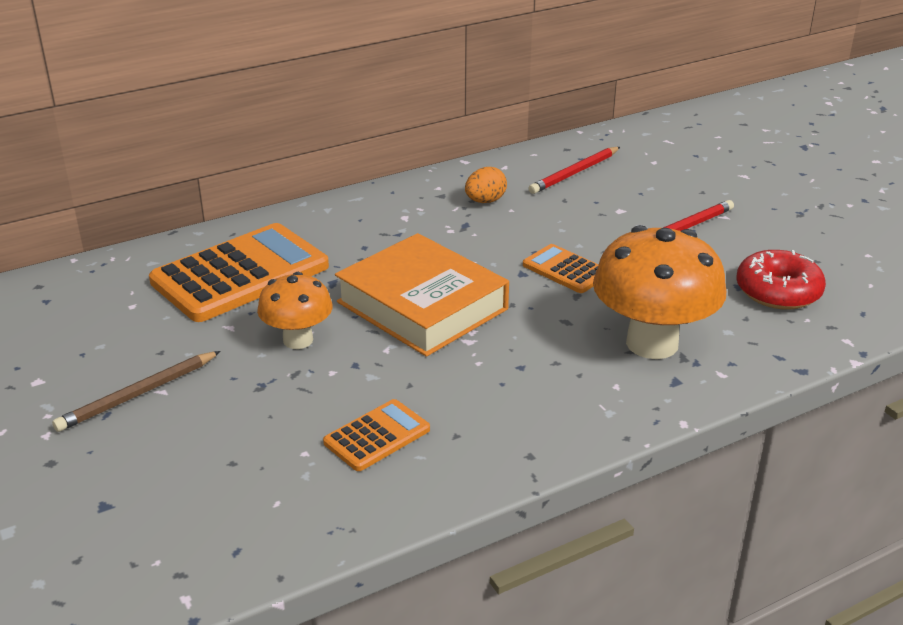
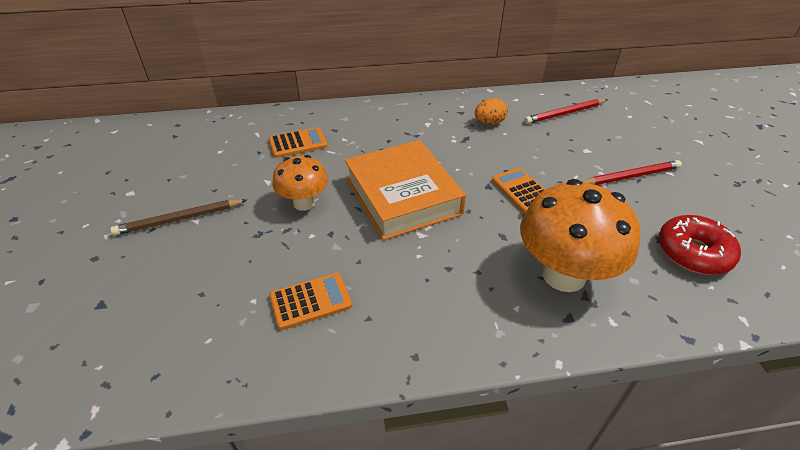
camera: 20 degrees right, 10 degrees up
orange calculator [149,223,329,322] -> orange calculator [269,127,327,158], size x0.50

